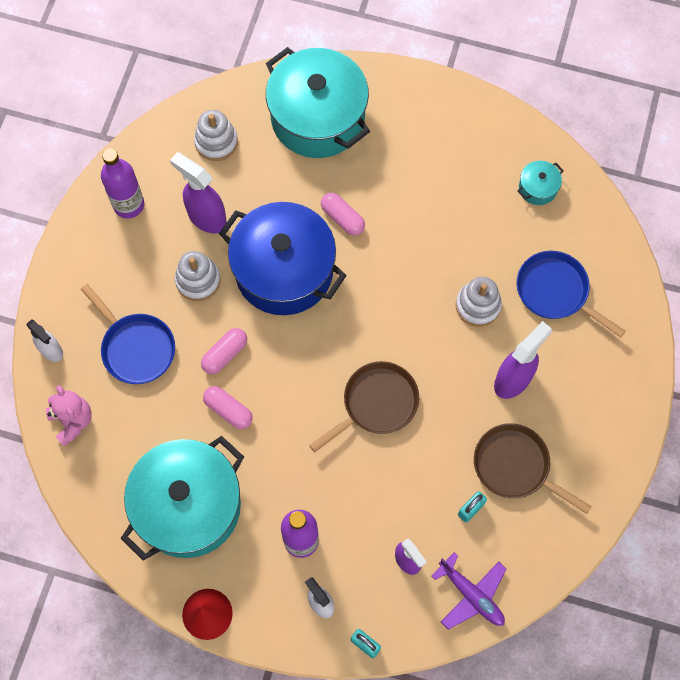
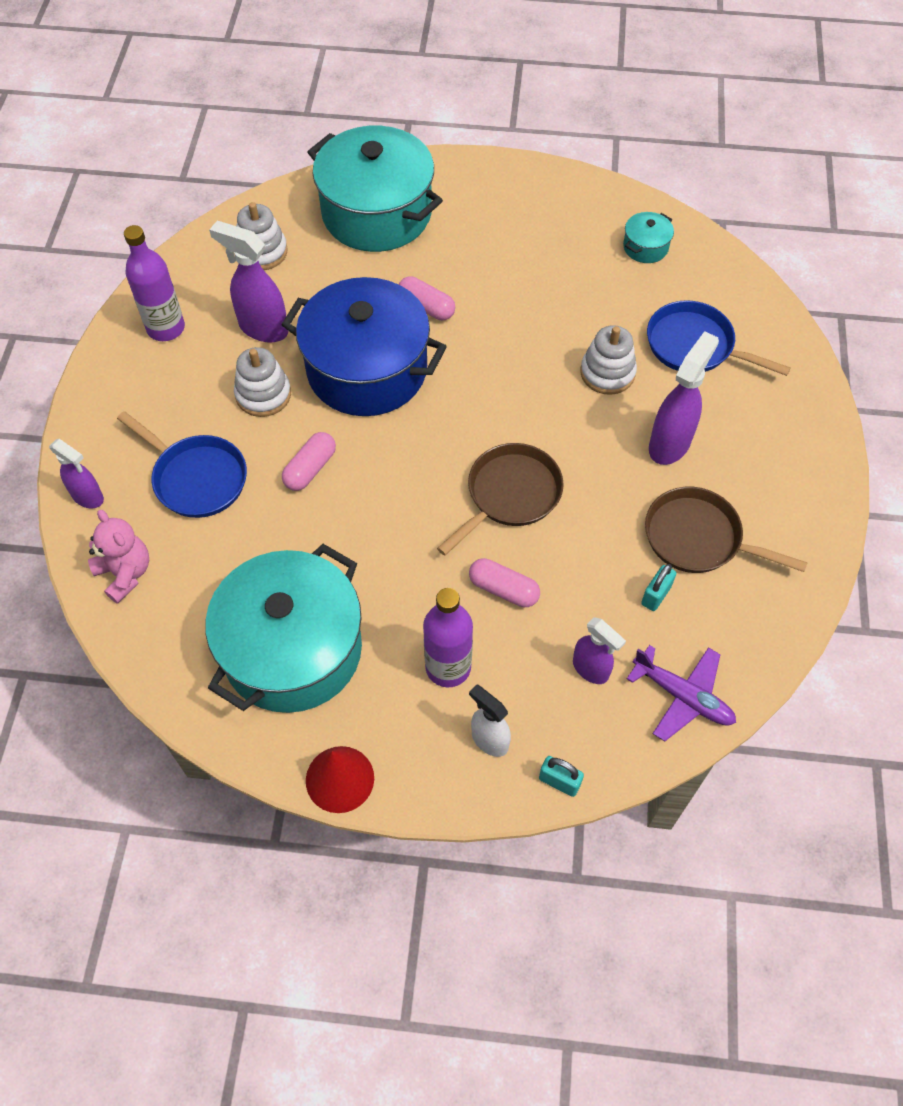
camera: 10 degrees left, 10 degrees down
white spray bottle [26,319,63,362] -> purple spray bottle [49,439,104,508]
pink capsule [203,386,253,429] -> pink capsule moved to [469,558,540,607]

